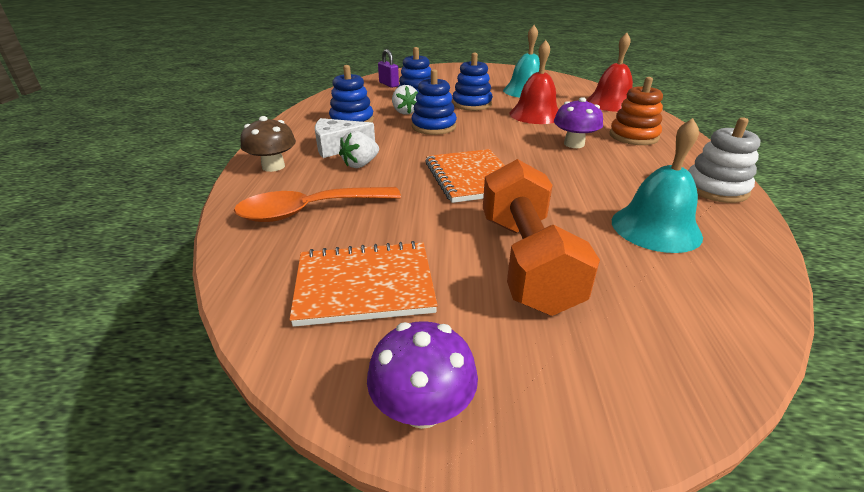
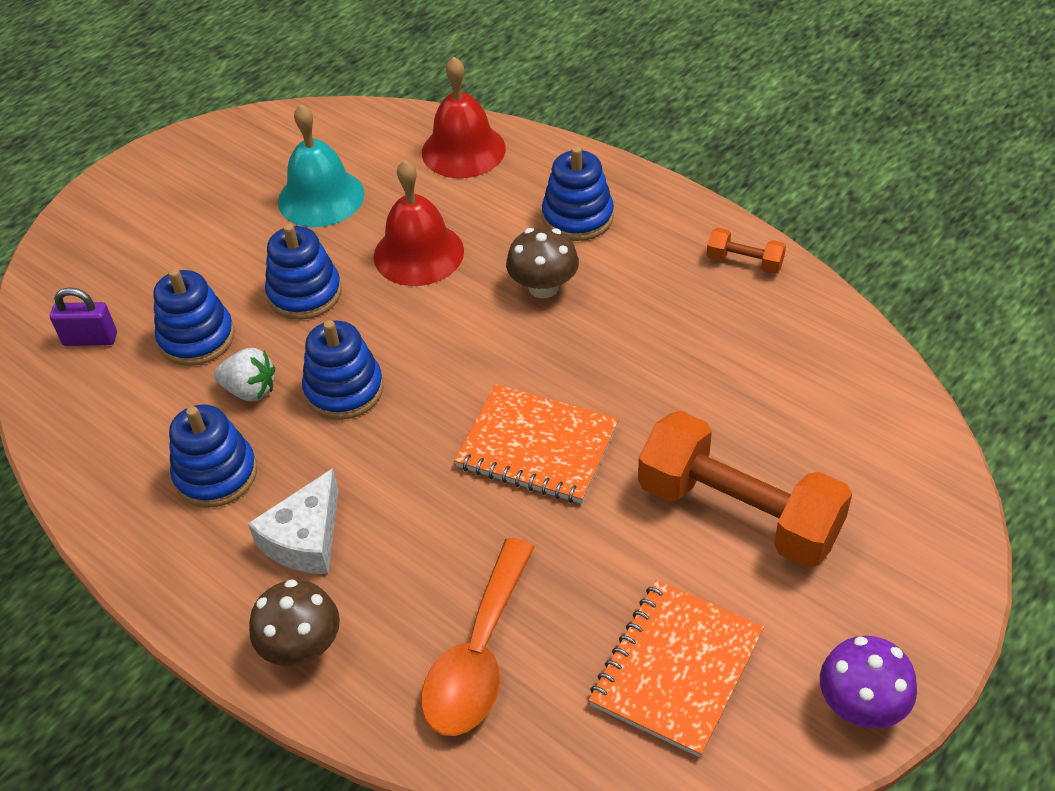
camera: 50 degrees left, 15 degrees up
white strawberry [339,131,379,168] -> none
purple mushroom [554,97,603,148] -> brown mushroom [506,227,579,298]
orange stacking toy [610,77,663,145] -> blue stacking toy [542,146,614,241]
turquoise bell [612,118,703,253] -> none
white stacking toy [688,117,761,203] -> orange dumbbell [707,228,786,274]

